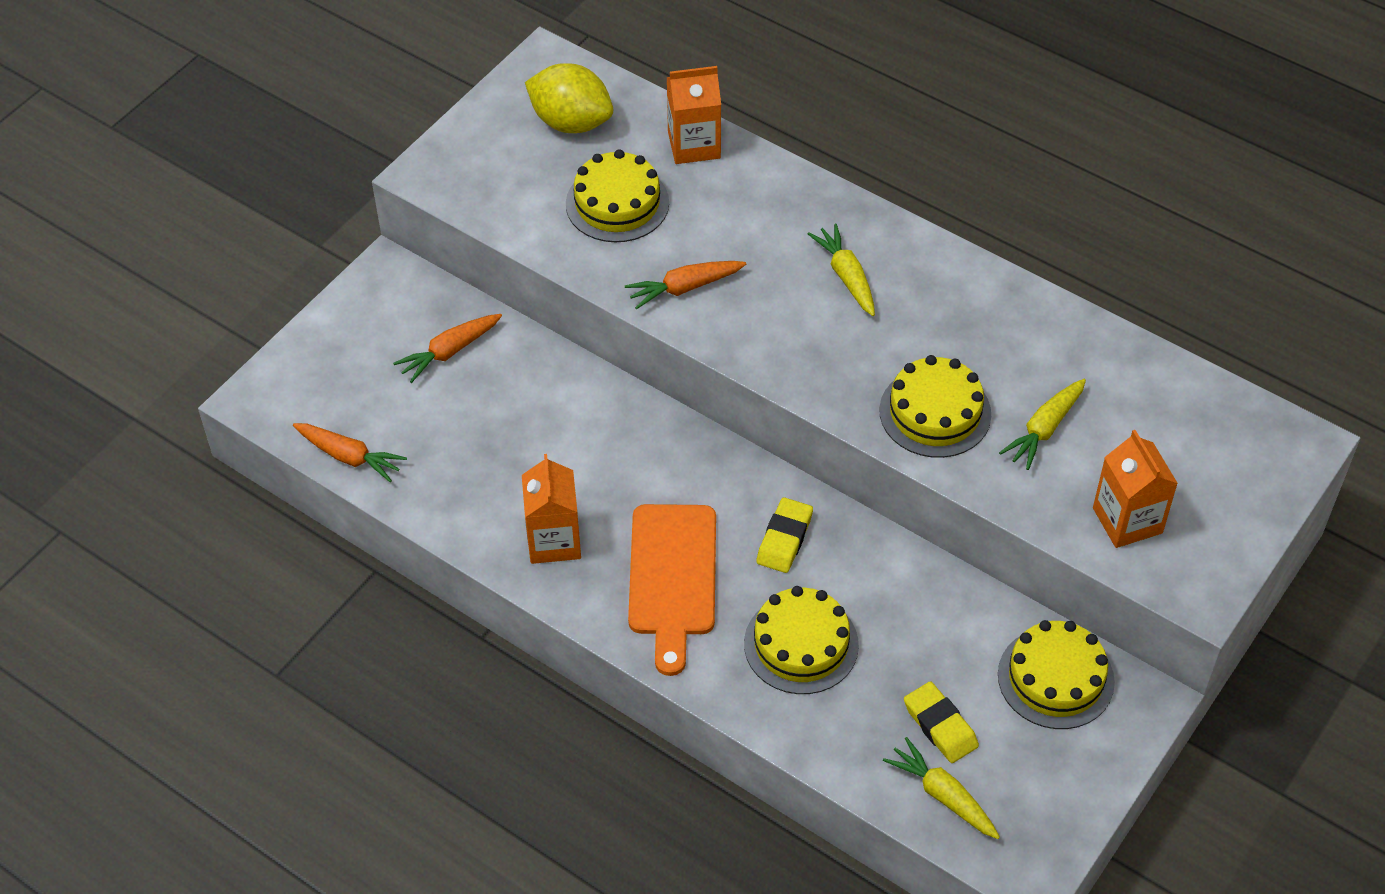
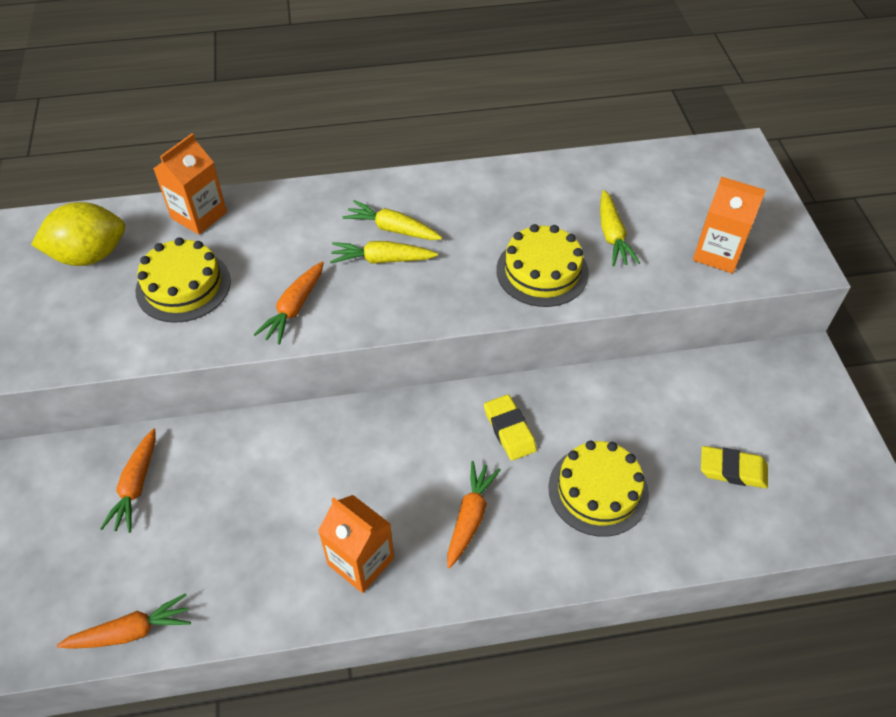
camera: 45 degrees left, 0 degrees up
orange cutting board [628,504,716,676] -> orange carrot [447,461,501,568]
yellow carrot [883,737,1000,839] -> yellow carrot moved to [330,241,438,264]
yellow cake [998,620,1115,729] -> none

